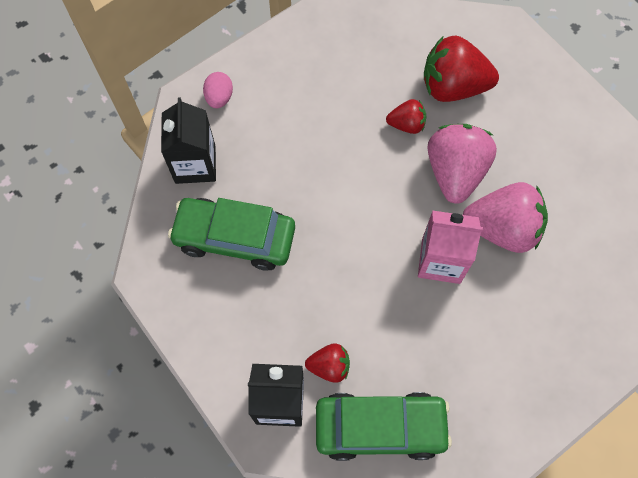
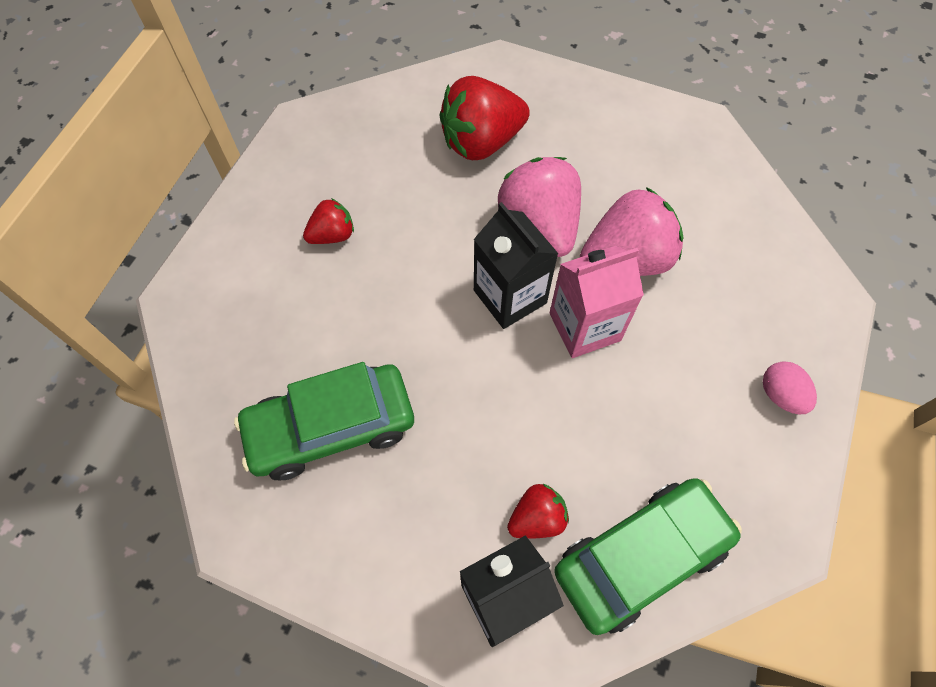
camera: 30 degrees left, 5 degrees down
black carton [161,97,216,184] -> black carton moved to [474,202,559,329]
pink egg [203,72,233,108] -> pink egg moved to [763,361,817,415]
red strawberry [386,99,426,134] -> red strawberry moved to [303,198,354,244]

